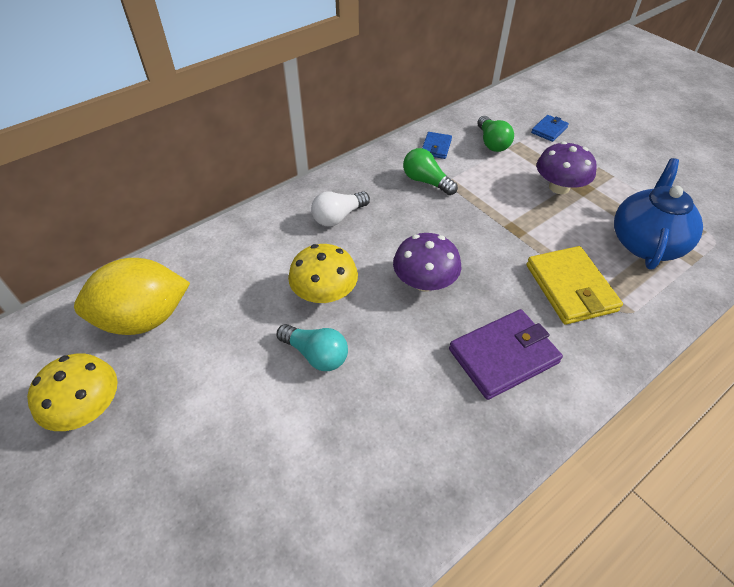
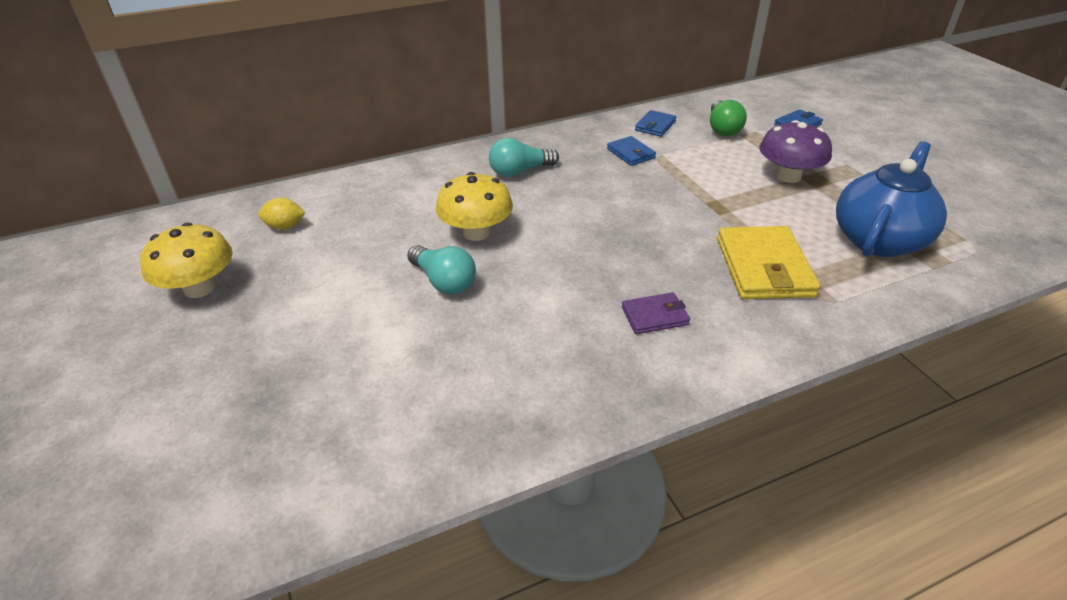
camera: 15 degrees right, 10 degrees down
yellow lemon [74,258,190,335] -> yellow lemon [258,197,305,230], size x0.41
white light bulb [311,191,370,227] -> turquoise light bulb [489,138,559,177]
purple mushroom [393,233,461,292] -> none
green light bulb [403,148,458,195] -> blue wallet [607,136,656,166]
purple wallet [449,309,563,400] -> purple wallet [622,292,690,334], size x0.53

